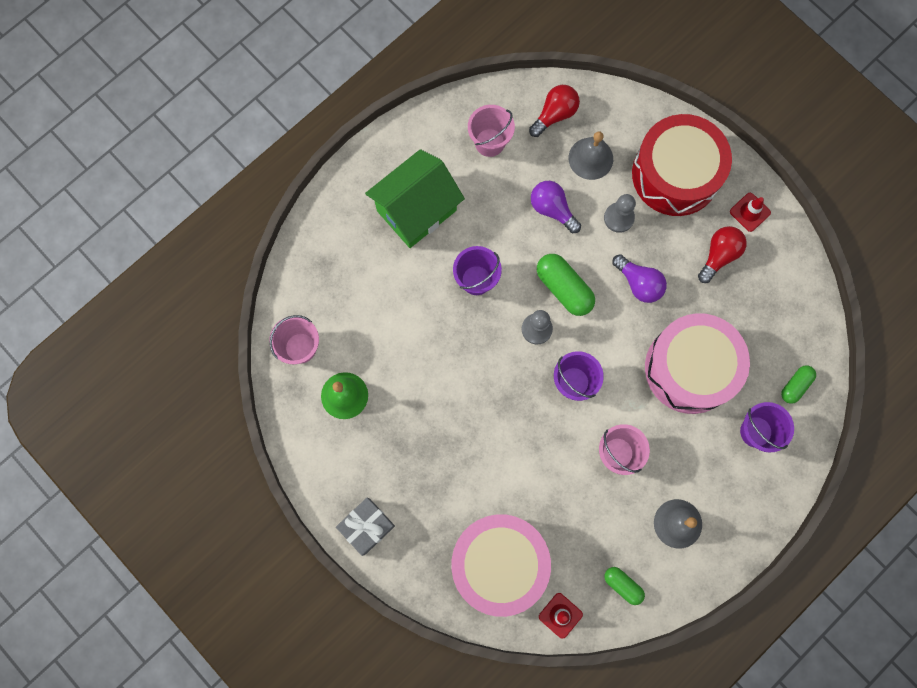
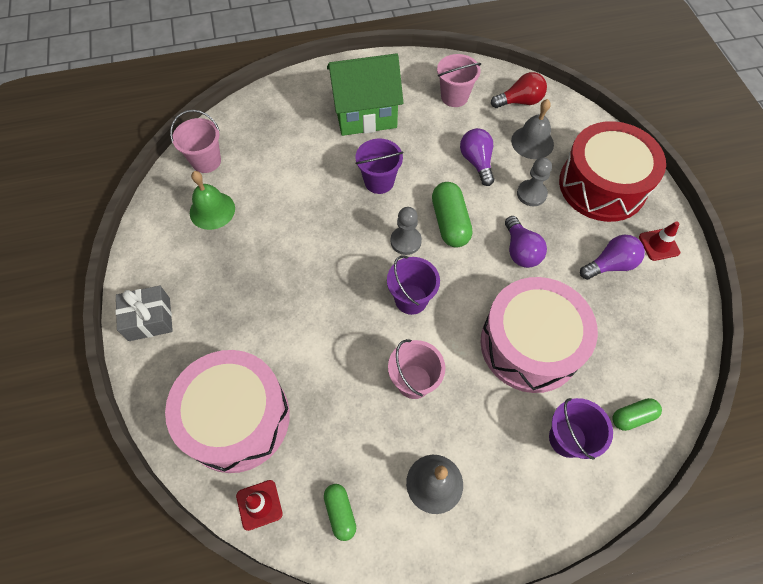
camera: 30 degrees right, 15 degrees down
red light bulb [698,226,747,283] -> purple light bulb [580,234,645,280]

